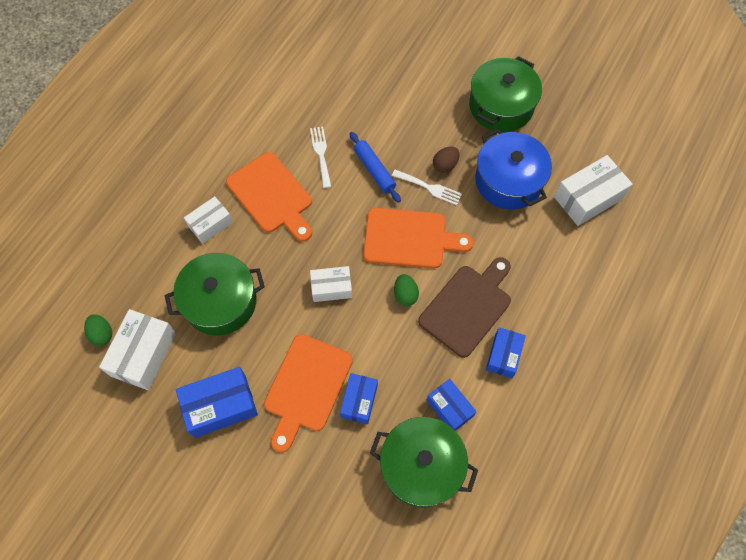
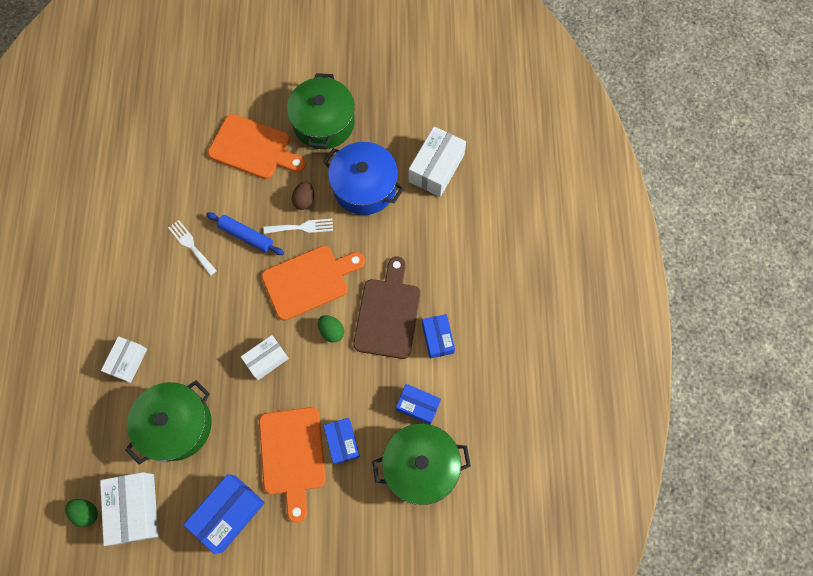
camera: 30 degrees left, 5 degrees up
orange cutting board [226,152,312,242] -> orange cutting board moved to [208,114,306,179]

